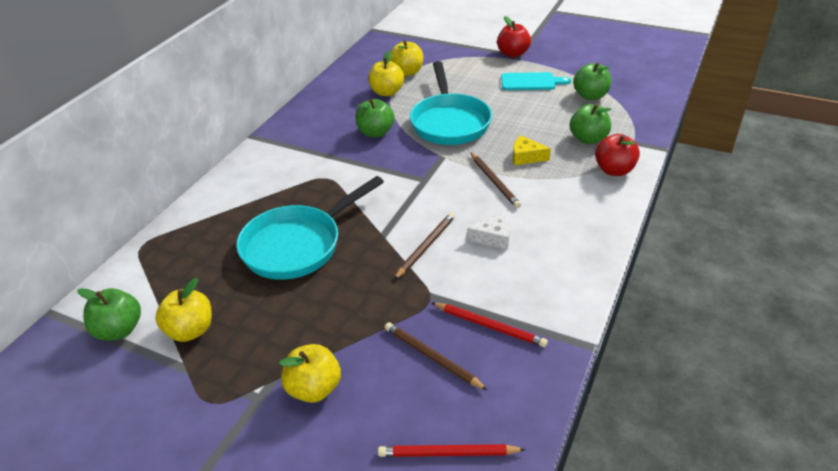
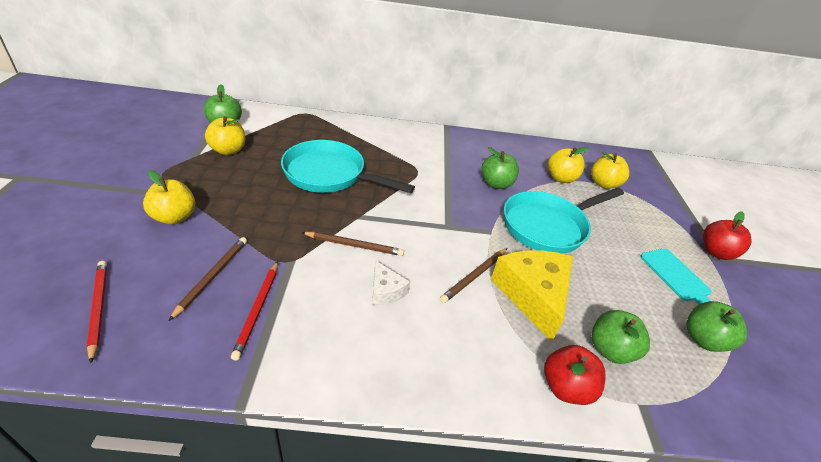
camera: 60 degrees right, 0 degrees up
yellow cheese [513,136,551,165] -> yellow cheese [491,250,573,342], size x2.03

